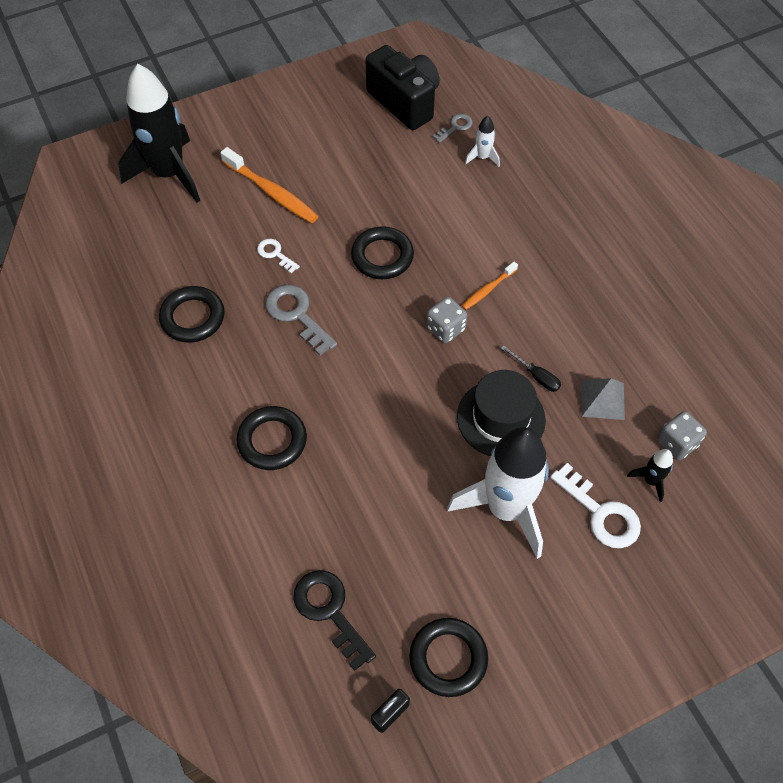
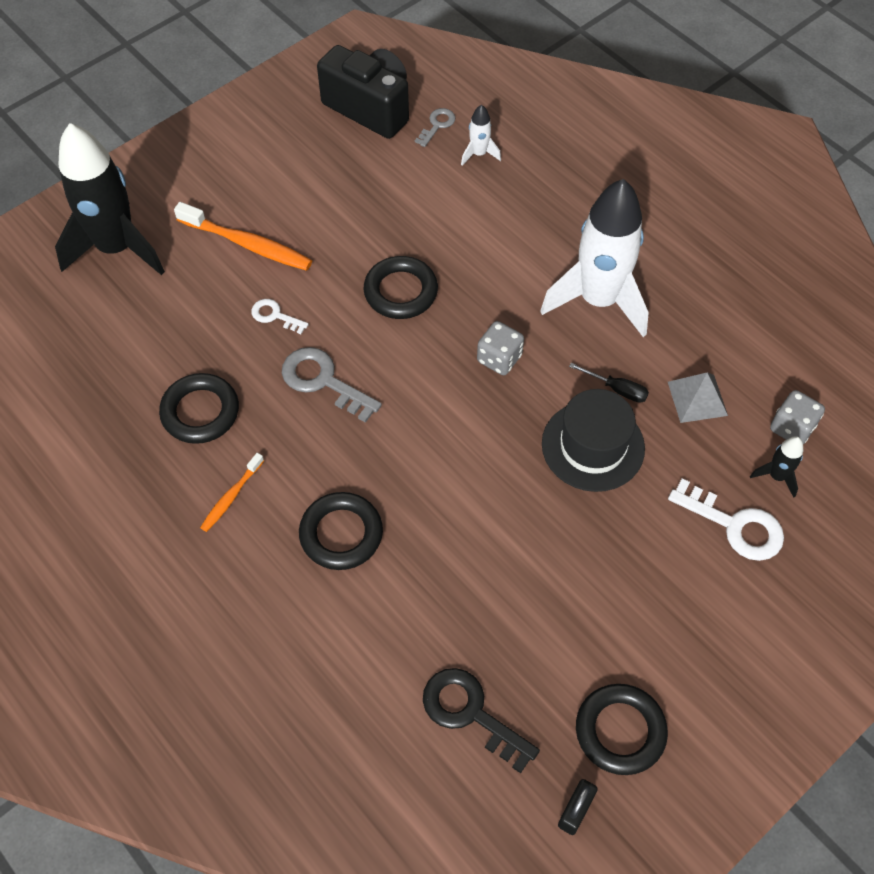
camera: 15 degrees left, 0 degrees up
white rocket [447,427,549,559] -> white rocket moved to [540,179,649,337]
orange toothbrush [462,262,518,310] -> orange toothbrush moved to [200,453,264,532]

